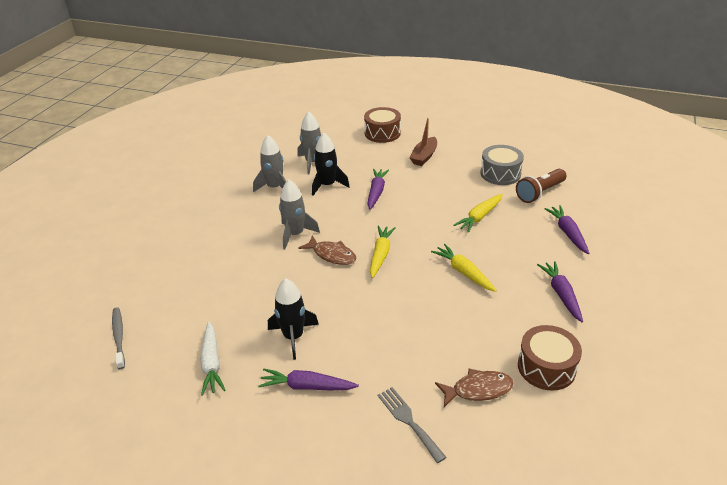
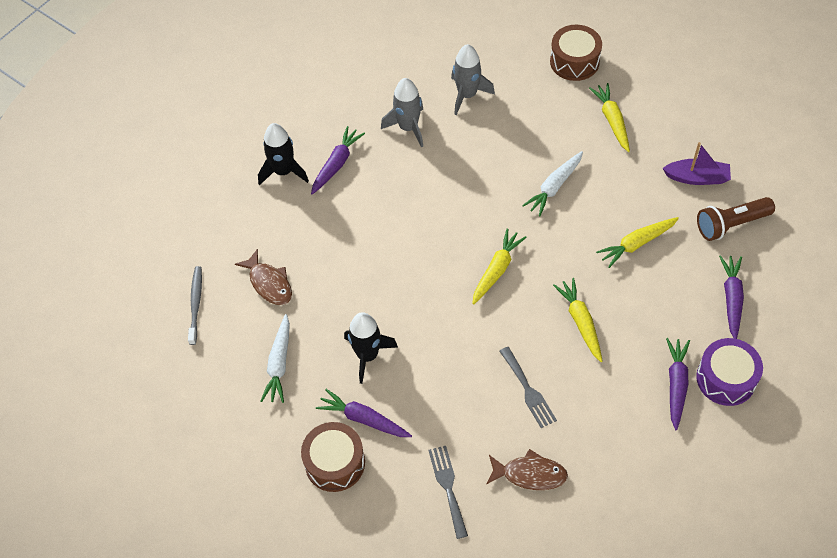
camera: 20 degrees right, 20 degrees up
grey rocket [279,180,320,250] -> none
brown fish [298,235,357,265] -> brown fish moved to [235,249,292,305]
black rocket [312,133,350,196] -> black rocket moved to [258,123,309,185]
purple carrot [367,169,389,210] -> purple carrot moved to [311,126,365,195]
brown boat [410,118,437,166] -> yellow carrot [589,83,630,152]
grey drum [480,145,524,185] -> purple boat [662,142,731,185]
brown drum [518,325,582,391] -> brown drum moved to [301,422,365,492]
none -> grey fork [499,347,557,428]
none -> white carrot [522,151,583,216]
none -> purple drum [696,338,763,406]

